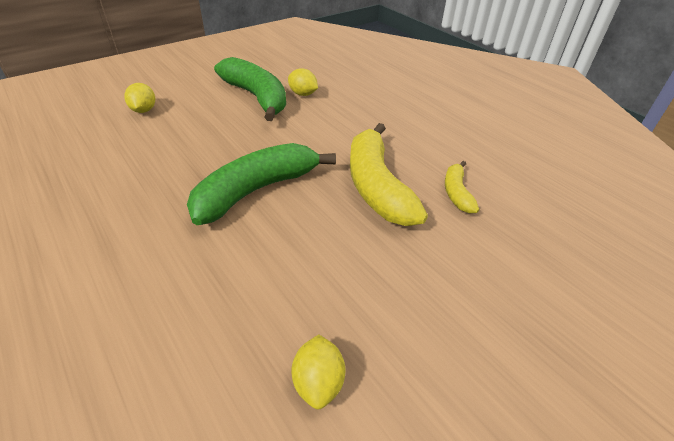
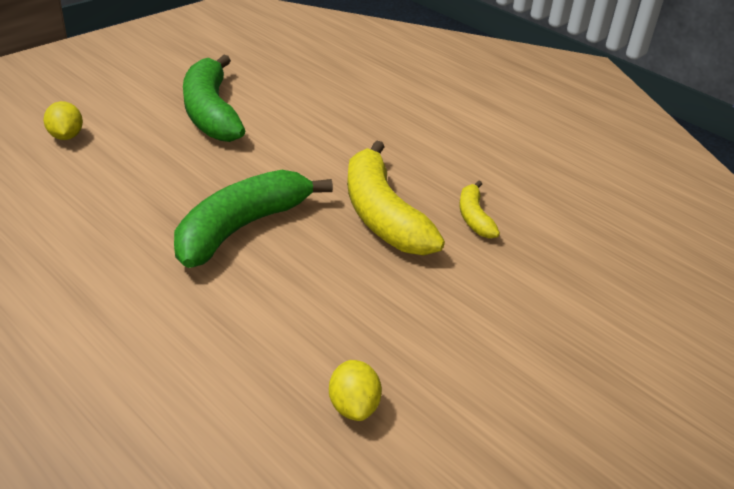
camera: 10 degrees left, 5 degrees down
green banana [214,57,286,121] -> green banana turned 150 degrees counterclockwise [183,55,245,142]
yellow lemon [288,68,318,96] -> none

